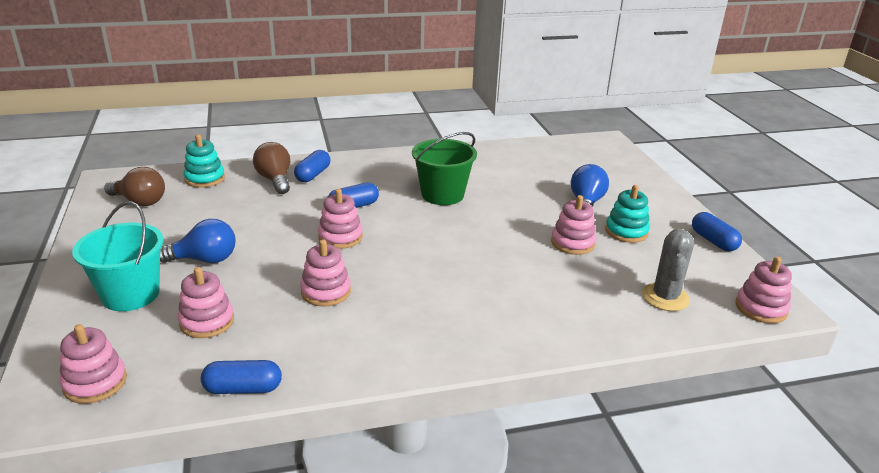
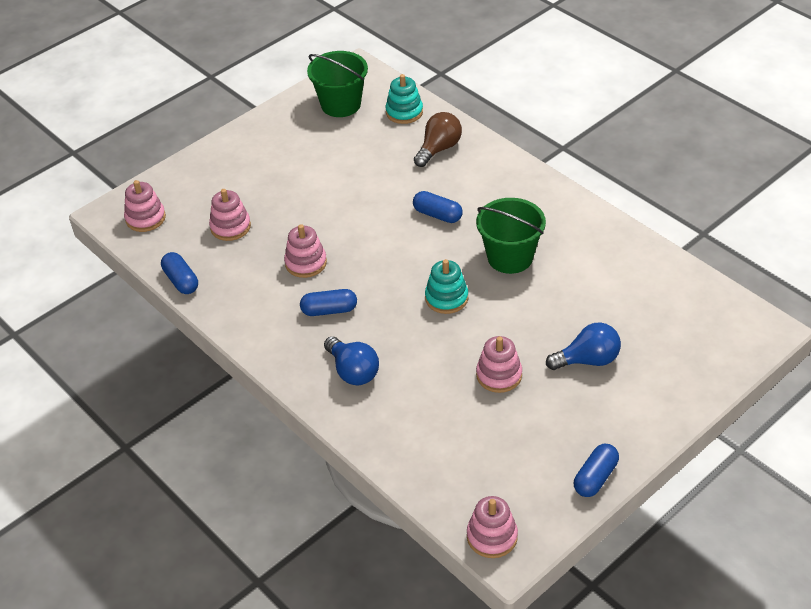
camera: 65 degrees right, 15 degrees up
turquoise bucket [72,201,164,311] -> none
brown light bulb [104,167,165,206] -> green bucket [307,51,368,117]
blue light bulb [160,219,235,263] -> blue light bulb moved to [324,336,379,385]
blue capsule [294,150,330,182] -> blue capsule moved to [300,289,357,316]
pink stacking toy [318,189,363,249] -> none
turquoise stacking toy [605,185,650,243] -> turquoise stacking toy moved to [425,259,468,314]
grey cactus [642,229,694,311] -> none

